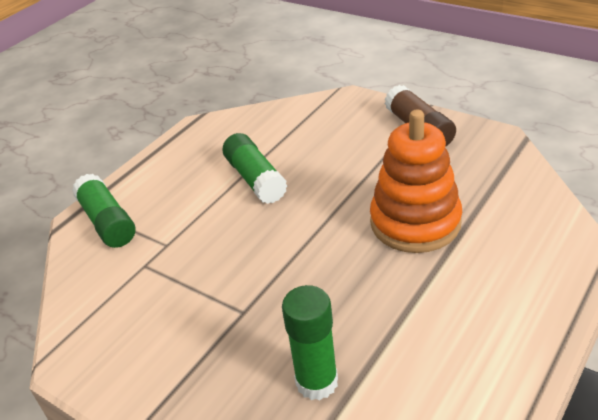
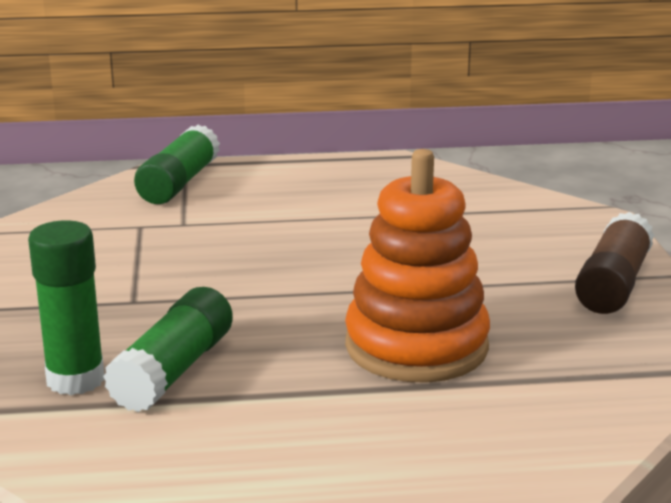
camera: 45 degrees right, 15 degrees down
green glue stick [223,133,287,204] -> green glue stick moved to [103,287,233,412]

